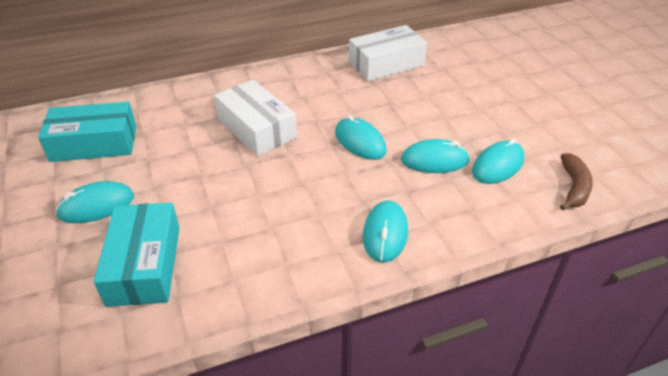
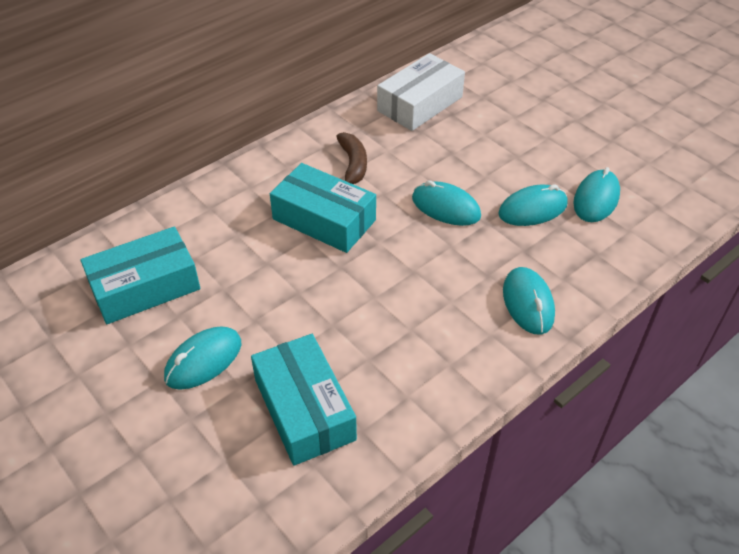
camera: 20 degrees left, 5 degrees up
white box [214,79,297,156] -> turquoise box [270,163,376,253]
brown banana [560,153,593,210] -> brown banana moved to [336,132,367,184]

